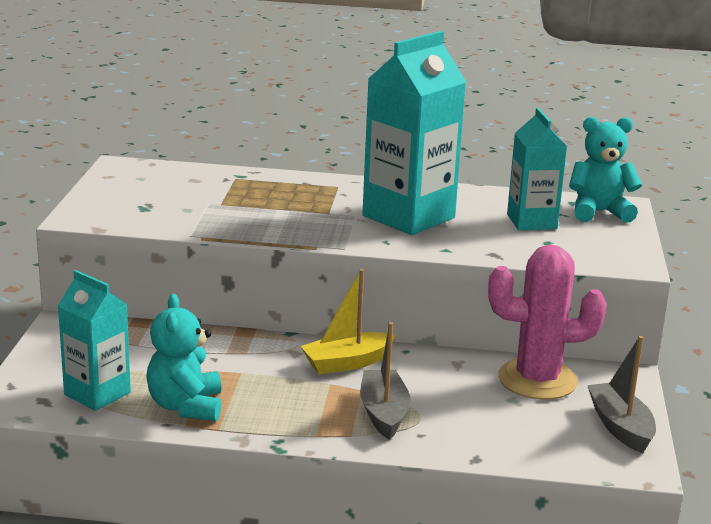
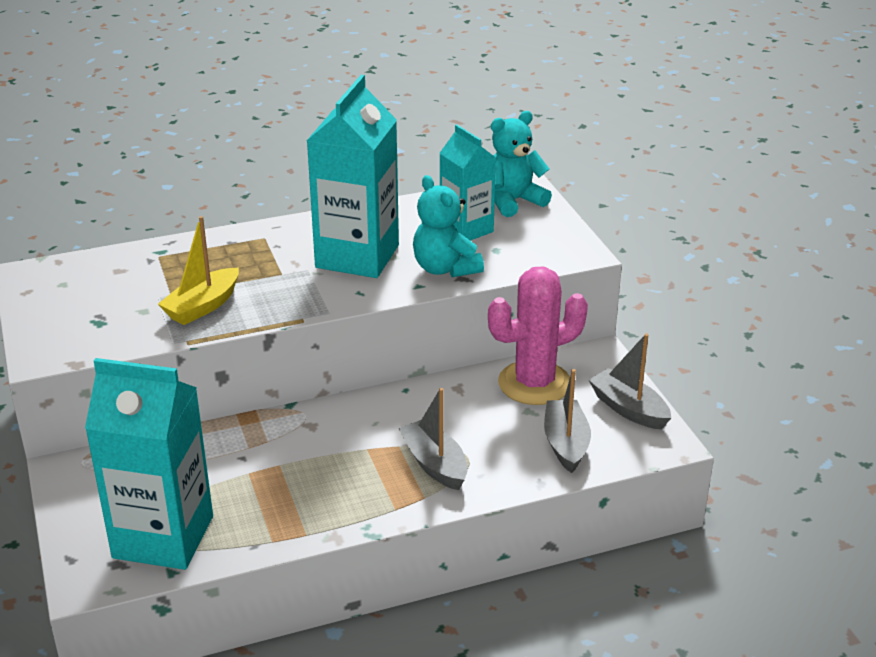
camera: 25 degrees left, 10 degrees up
turquoise carton [58,270,131,411] -> turquoise carton [85,358,213,570], size x1.63
turquoise teddy bear [146,294,221,421] -> turquoise teddy bear moved to [413,175,484,277]
yellow boat [300,269,396,374] -> yellow boat moved to [158,216,239,325]
none -> grey boat [544,369,591,473]

